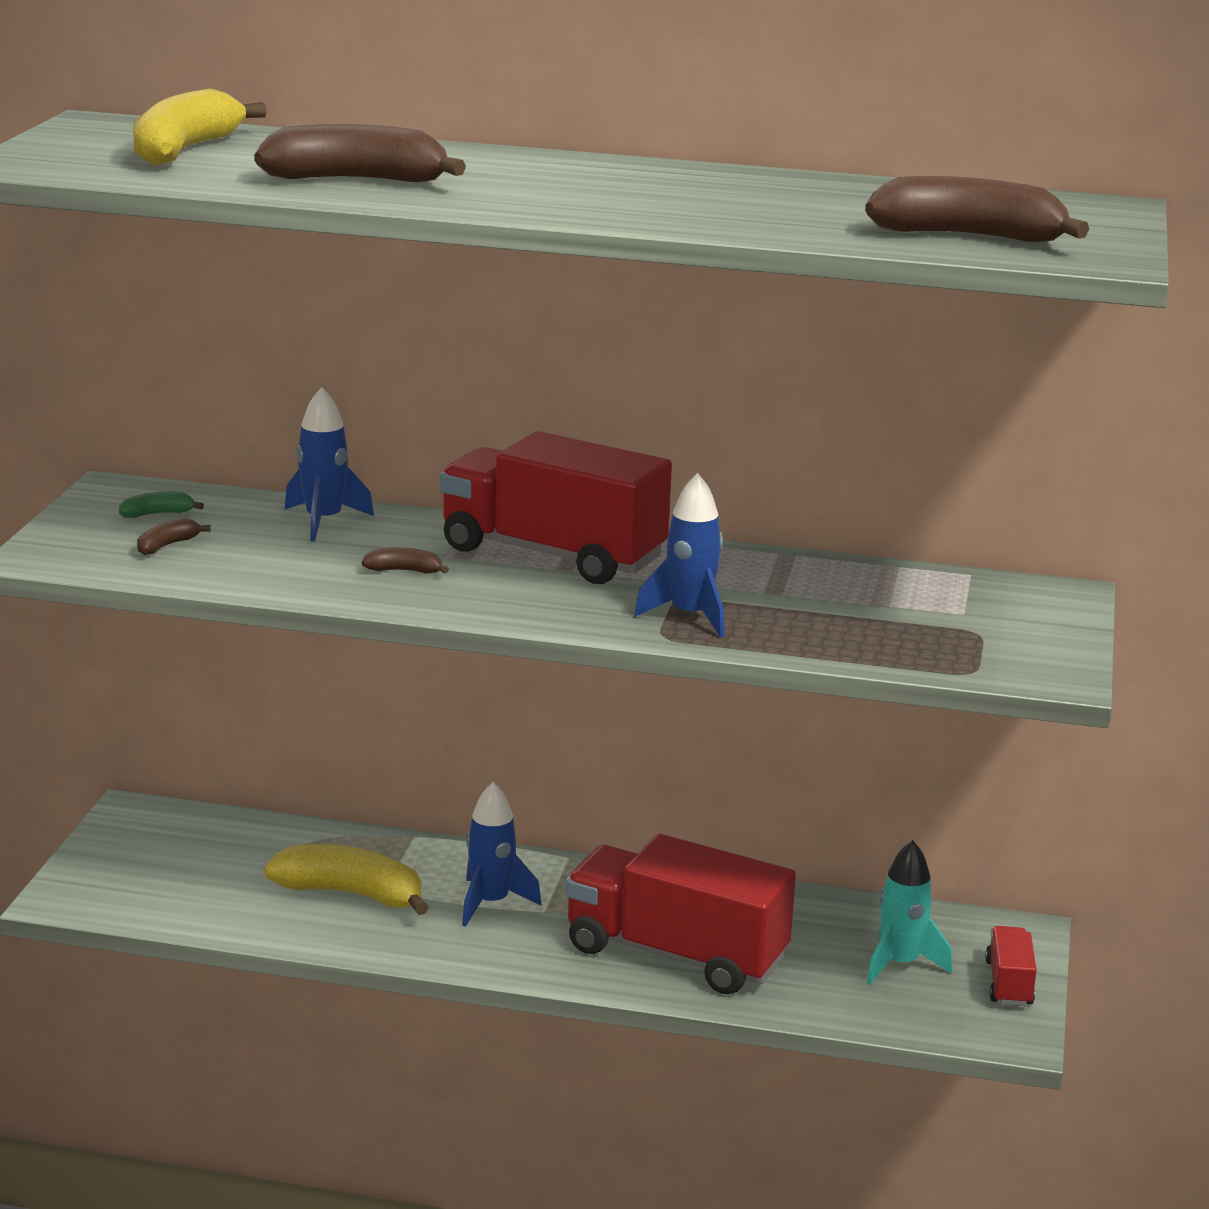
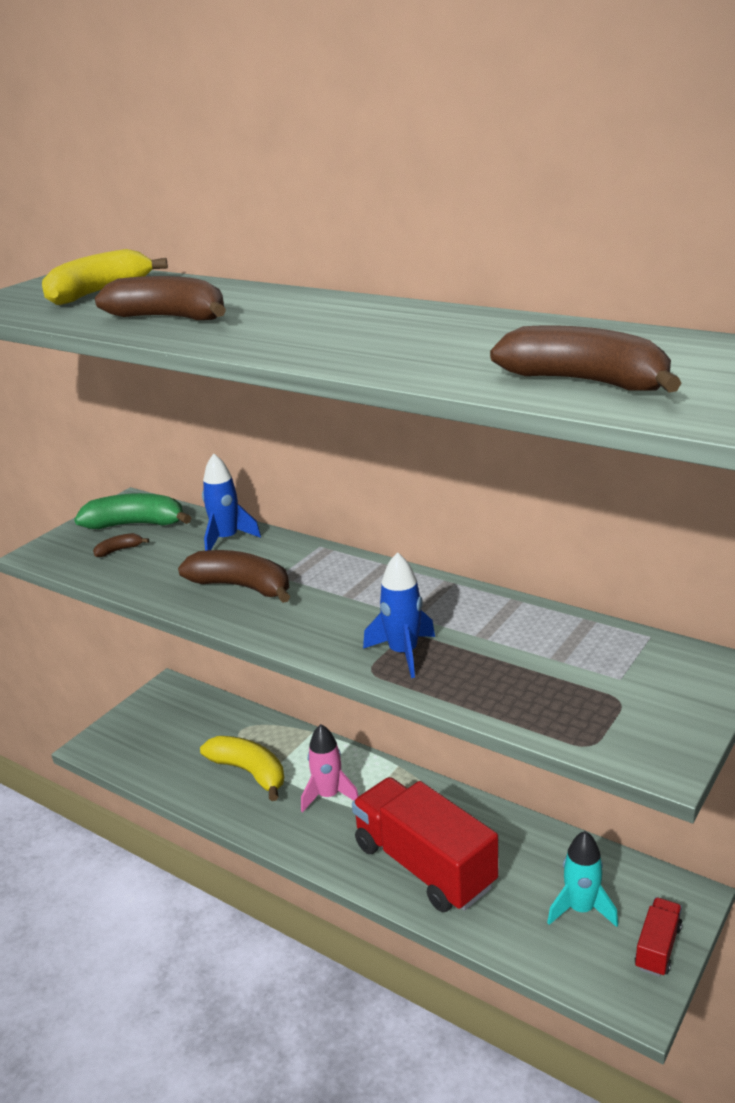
camera: 25 degrees right, 5 degrees up
green banana [119,491,204,518] -> green banana [74,493,191,529], size x2.21
brown banana [362,548,449,573] -> brown banana [178,550,290,603], size x2.21
red truck [439,431,672,584] -> none
blue rocket [462,782,542,927] -> pink rocket [301,724,359,813]

